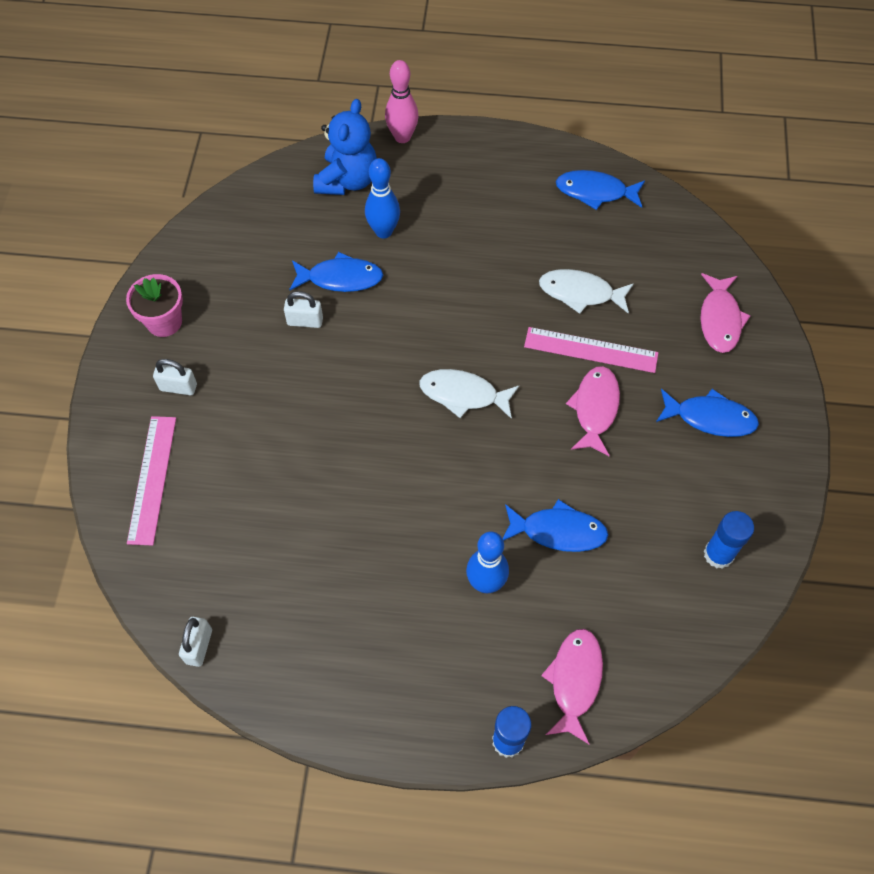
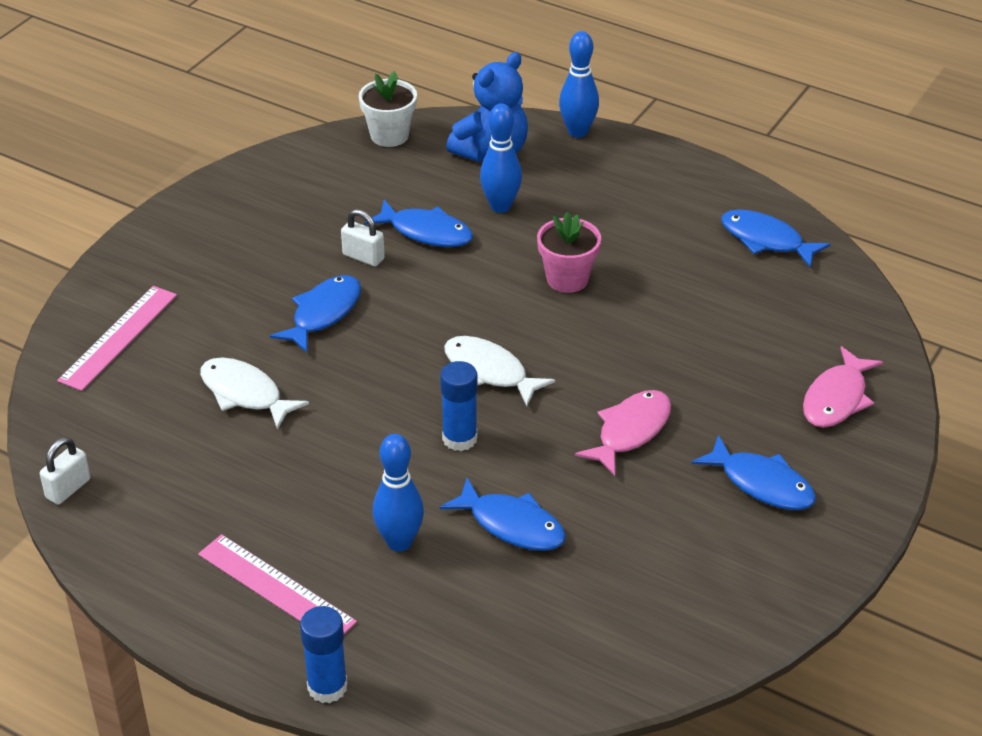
camera: 25 degrees right, 20 degrees down
pink flower pot [126,274,183,337] -> pink flower pot moved to [537,212,601,293]
white padlock [153,359,197,395] -> none
pink bowling pin [385,60,419,143] -> blue bowling pin [559,31,599,138]
pink ruler [524,327,658,373] -> pink ruler moved to [198,534,357,634]
white fish [539,269,634,314] -> white fish moved to [200,357,309,430]
pink fish [541,629,603,744] -> none
blue glue stick [704,511,754,569] -> blue glue stick moved to [440,361,478,451]
none -> blue fish [270,275,361,353]
none -> white flower pot [359,71,417,147]

